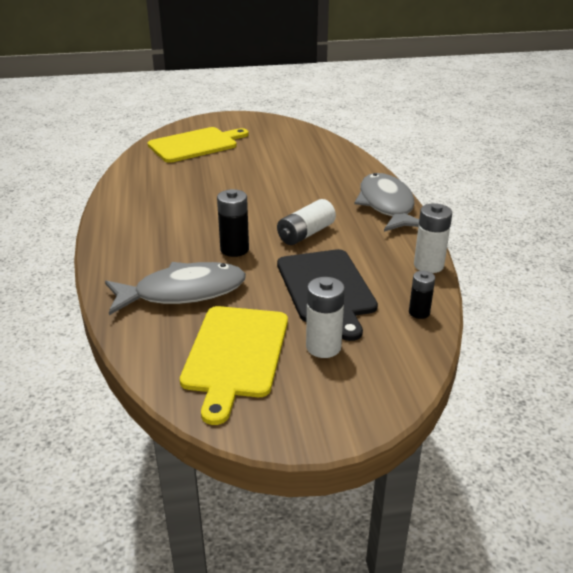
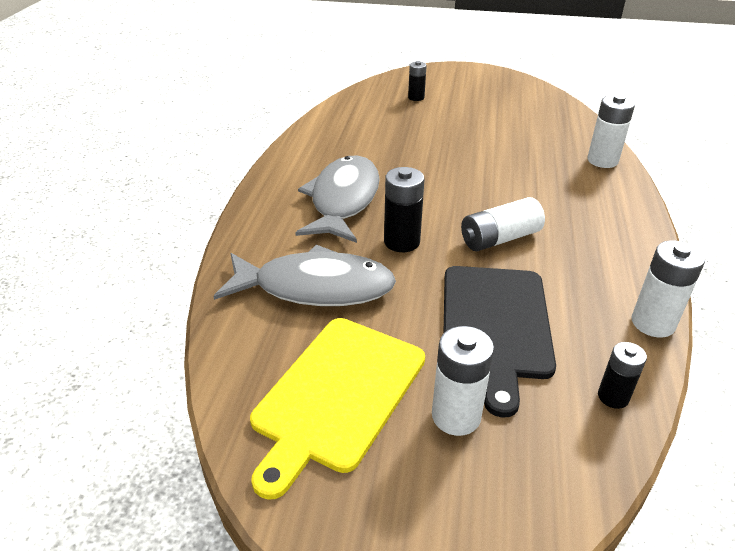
camera: 20 degrees right, 5 degrees up
yellow cutting board [148,127,249,163] -> black battery [408,61,427,101]
grey fish [354,173,419,232] -> grey fish moved to [295,155,380,243]
none -> white battery [587,94,635,168]

